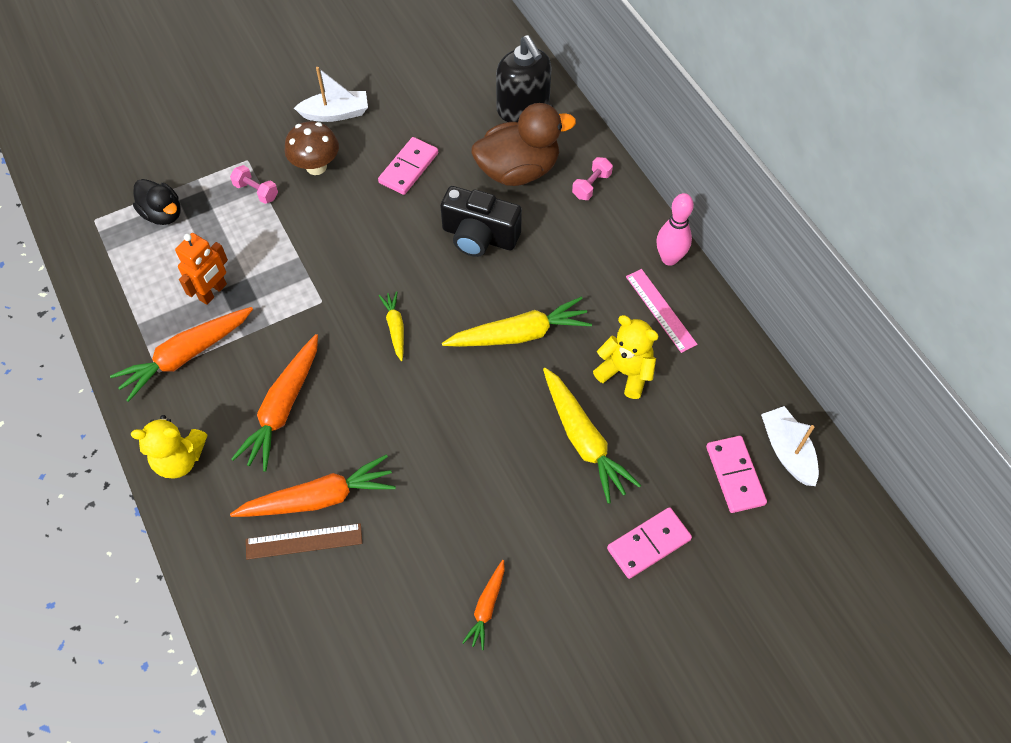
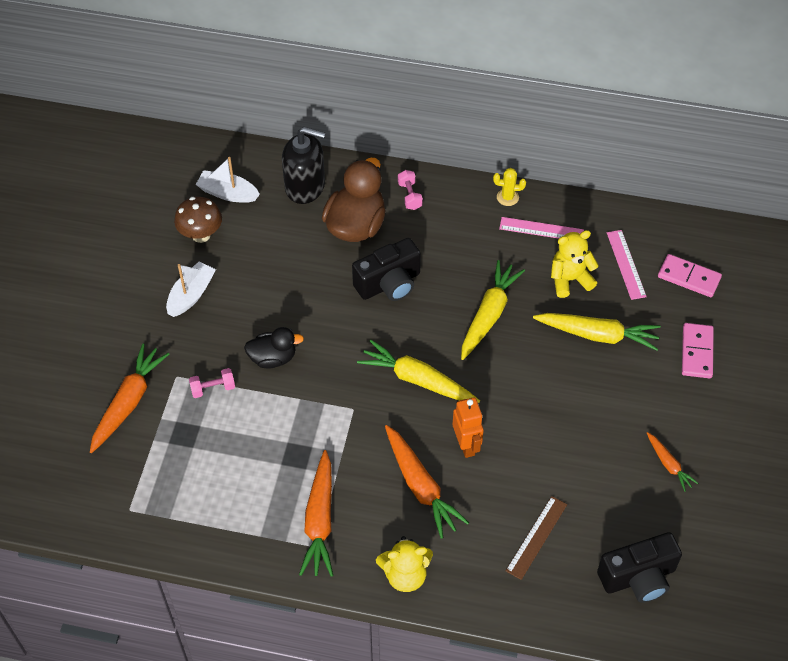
camera: 50 degrees left, 5 degrees down
yellow teddy bear [131,415,207,478] -> yellow teddy bear turned 45 degrees clockwise [376,536,433,592]
black duck [133,179,181,225] -> black duck moved to [244,327,304,369]
orange robot [175,233,228,305] -> orange robot moved to [452,397,484,458]
orange carrot [230,455,396,517] -> orange carrot moved to [90,343,169,453]
brown mushroom [285,121,339,175] -> brown mushroom moved to [174,197,222,243]
pink domino [378,137,438,195] -> none
yellow carrot [379,291,404,361] -> yellow carrot [357,340,480,403], size x1.85
pink bowling pin [656,193,694,266] -> yellow cactus [493,168,526,206]
white boat [761,406,819,486] -> white boat moved to [196,157,260,203]
none -> black camera [597,532,682,603]
none -> pink ruler [607,230,647,300]

